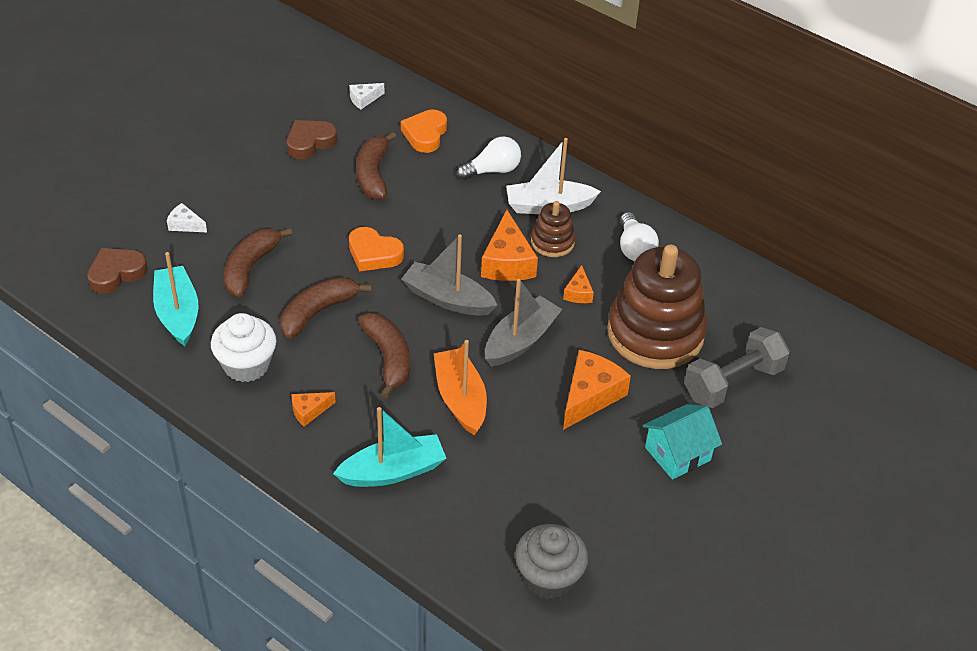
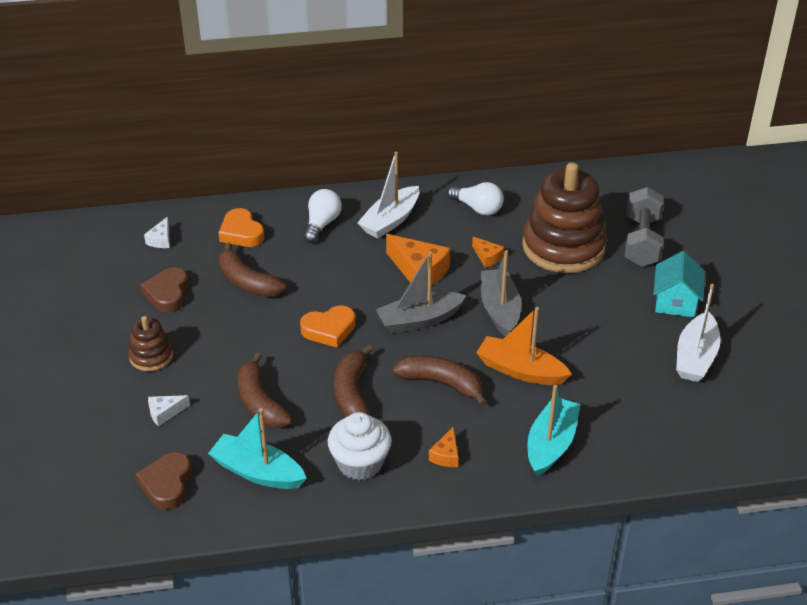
camera: 45 degrees left, 5 degrees down
grey cupcake [515,524,588,599] -> none
brown stacking toy [531,201,575,257] -> brown stacking toy moved to [128,316,173,371]
orange cheese [563,350,631,430] -> none
none -> white boat [676,284,720,382]

